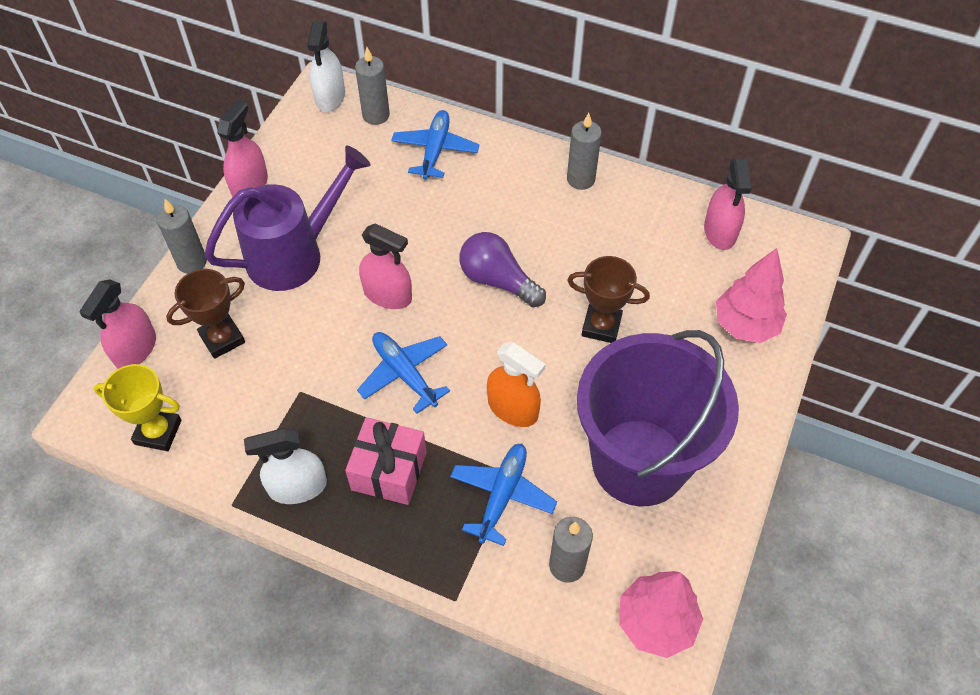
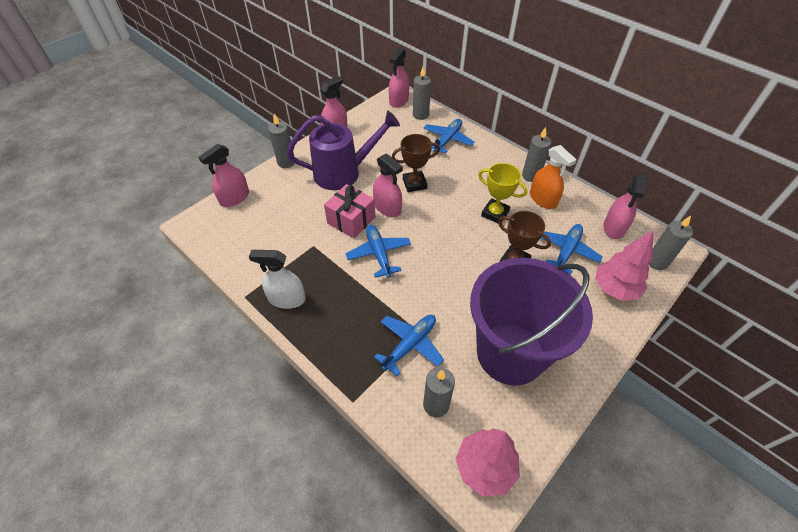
camera: 20 degrees right, 5 degrees down
yellow trophy [94,364,182,451] -> yellow trophy moved to [478,163,527,224]
brown trophy [166,269,245,359] -> brown trophy moved to [392,134,440,192]
white spray bottle [307,21,345,112] -> pink spray bottle [389,48,409,108]
pink gift [345,417,426,505] -> pink gift moved to [324,184,375,239]
purple light bulb [459,232,546,307] -> none
orange spray bottle [487,342,546,427] -> orange spray bottle moved to [530,145,577,209]
none -> blue plane [541,224,603,274]
none -> grey candle [649,216,693,270]

